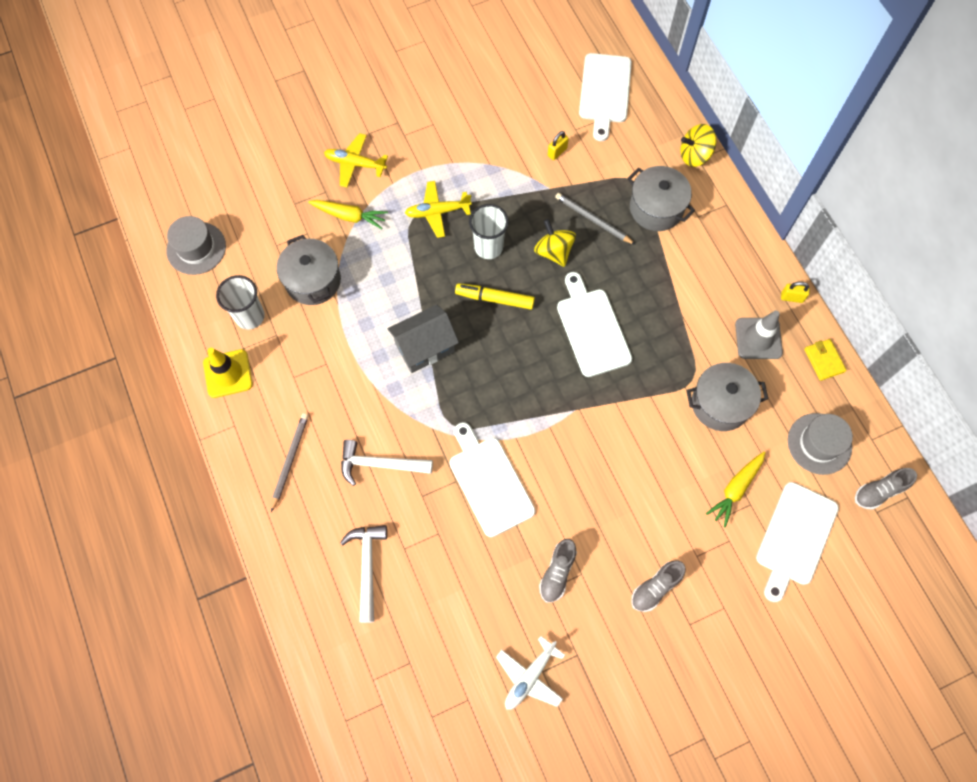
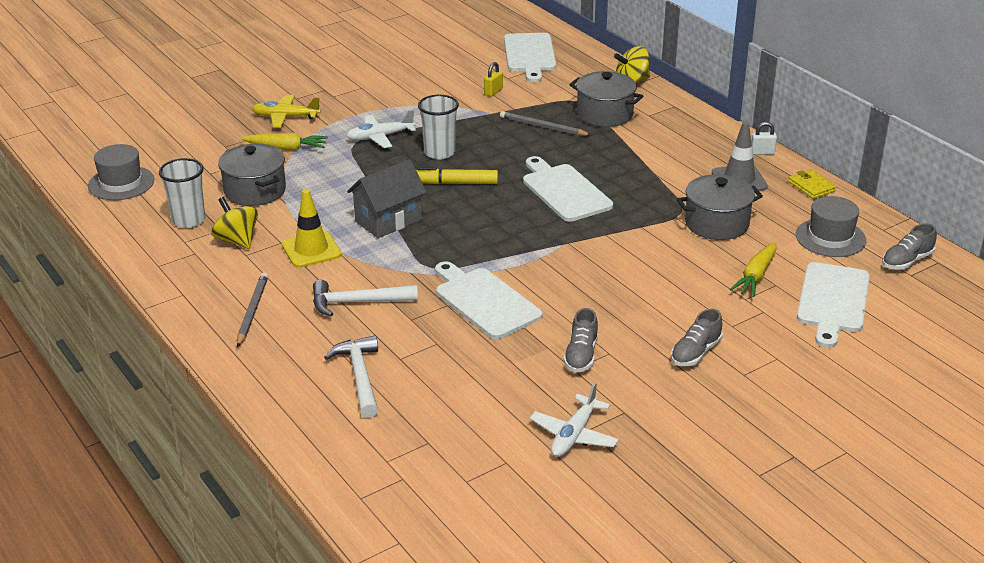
camera: 10 degrees left, 35 degrees down
yellow traffic cone [203,348,253,398] -> yellow traffic cone moved to [282,189,342,268]
yellow plane [405,181,472,238] -> white plane [346,110,416,148]
yellow spinning top [534,219,576,267] -> yellow spinning top moved to [211,197,258,249]
yellow padlock [781,282,810,303] -> white padlock [751,122,777,155]

